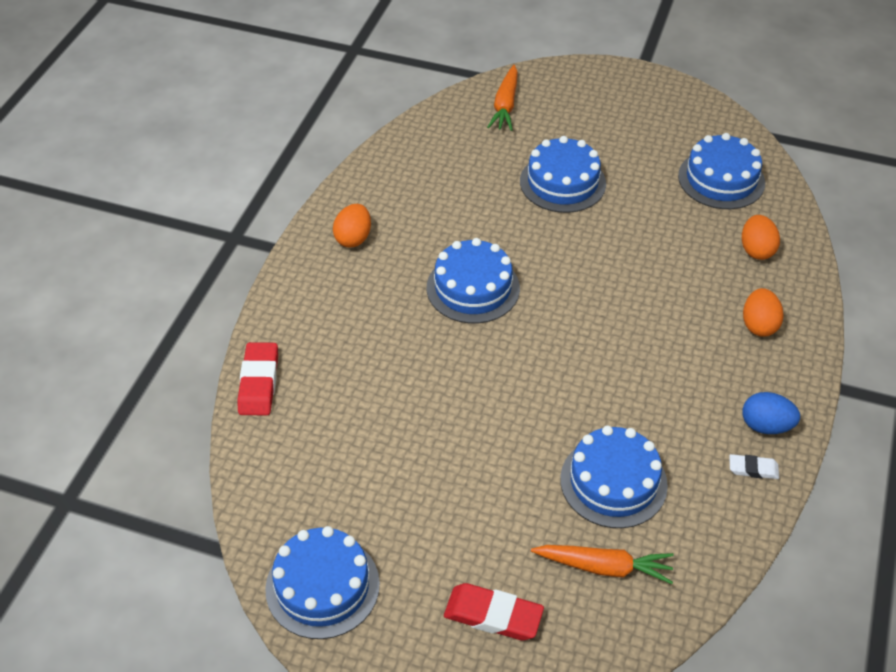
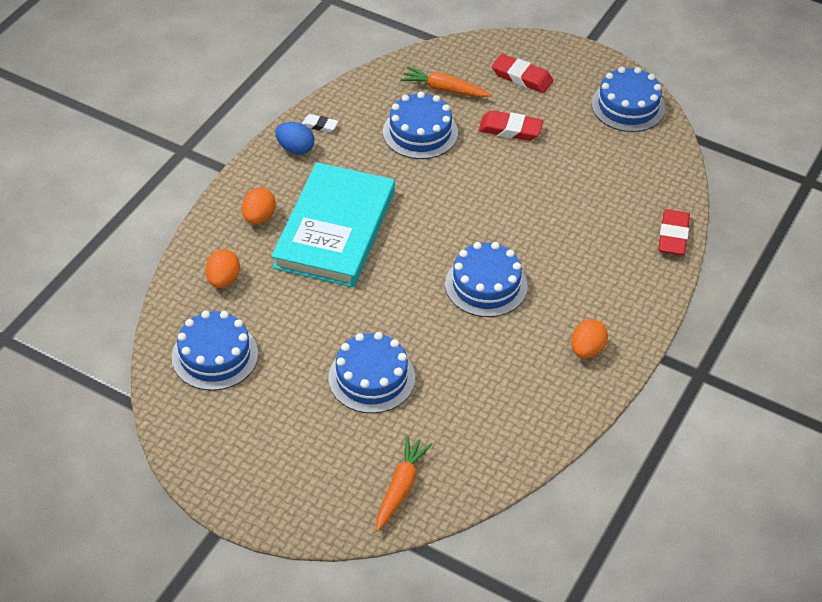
camera: 170 degrees left, 0 degrees up
none -> turquoise book [271,162,395,287]
none -> red eraser [478,111,543,141]

